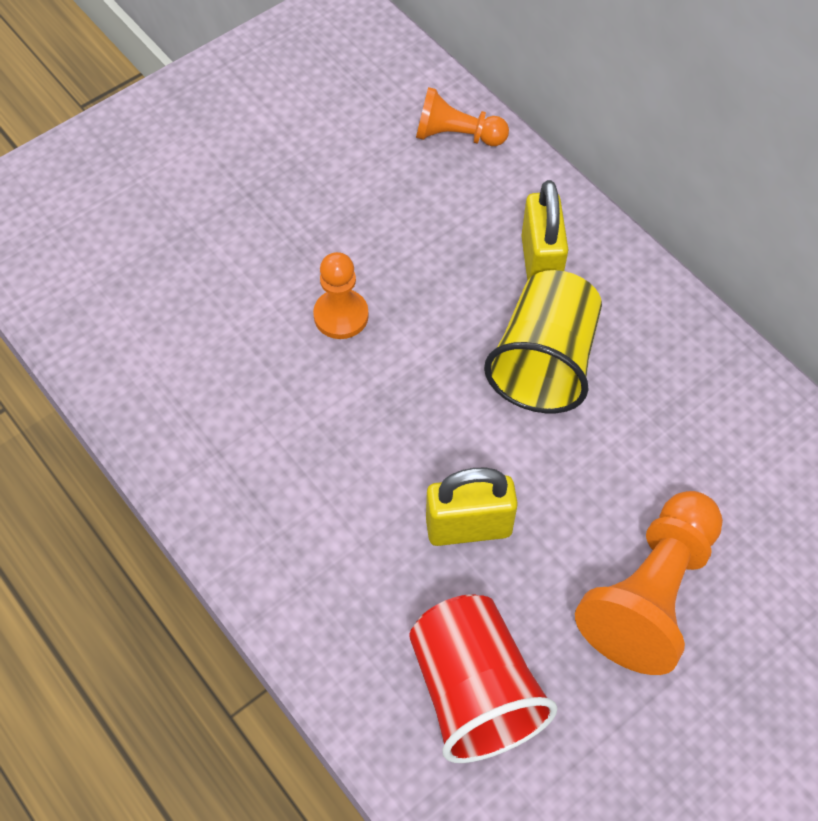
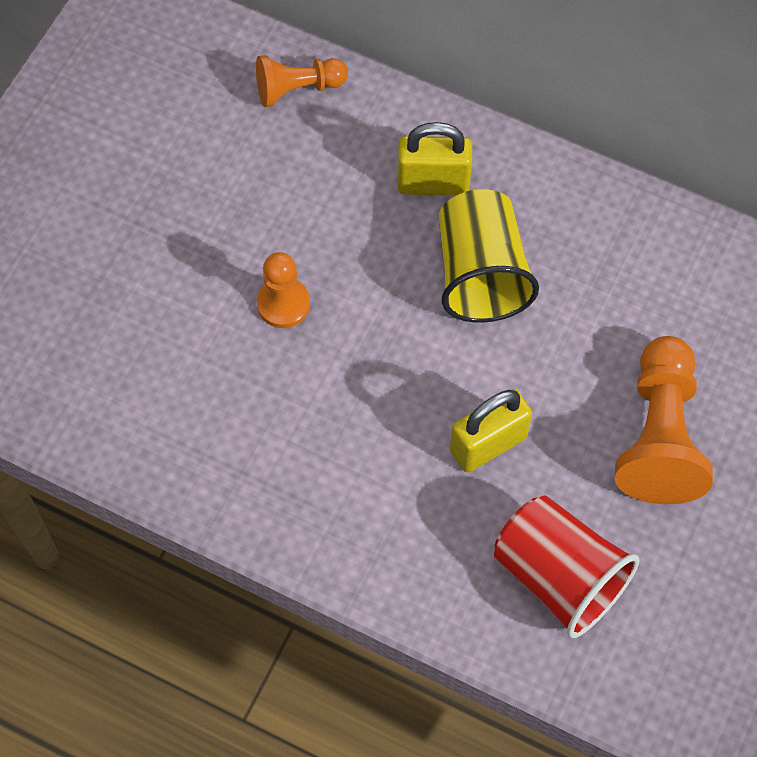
camera: 25 degrees left, 5 degrees up
yellow padlock [521,180,568,281] -> yellow padlock turned 60 degrees counterclockwise [398,122,472,196]

